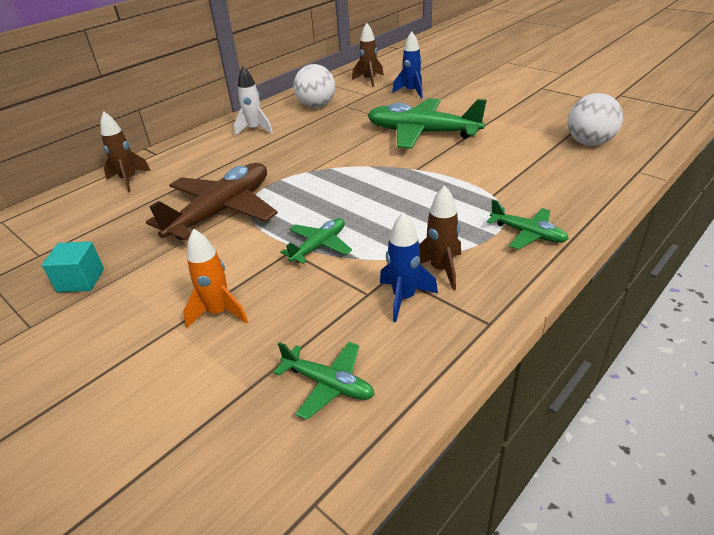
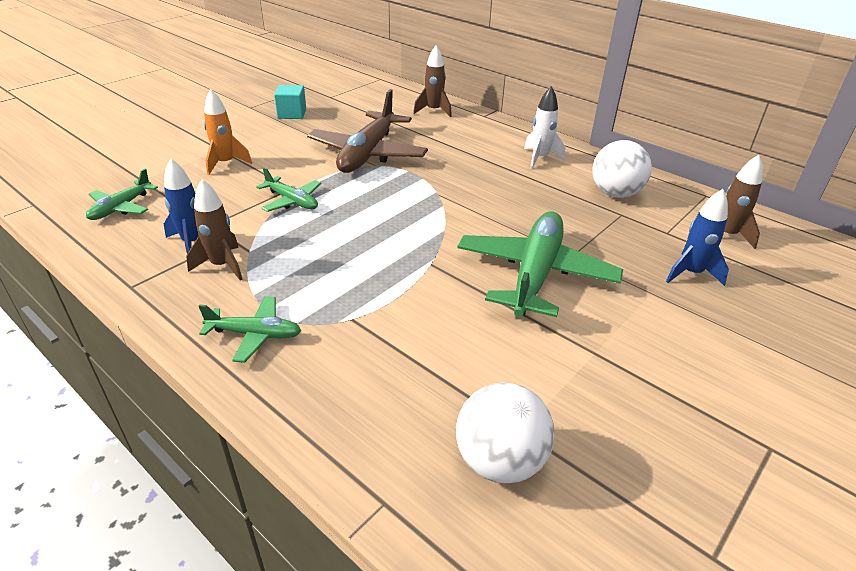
camera: 85 degrees right, 0 degrees up
brown plane [146,163,278,240] -> brown plane turned 75 degrees clockwise [307,89,428,173]
green plane [487,199,569,250] -> green plane turned 120 degrees counterclockwise [199,296,301,363]

